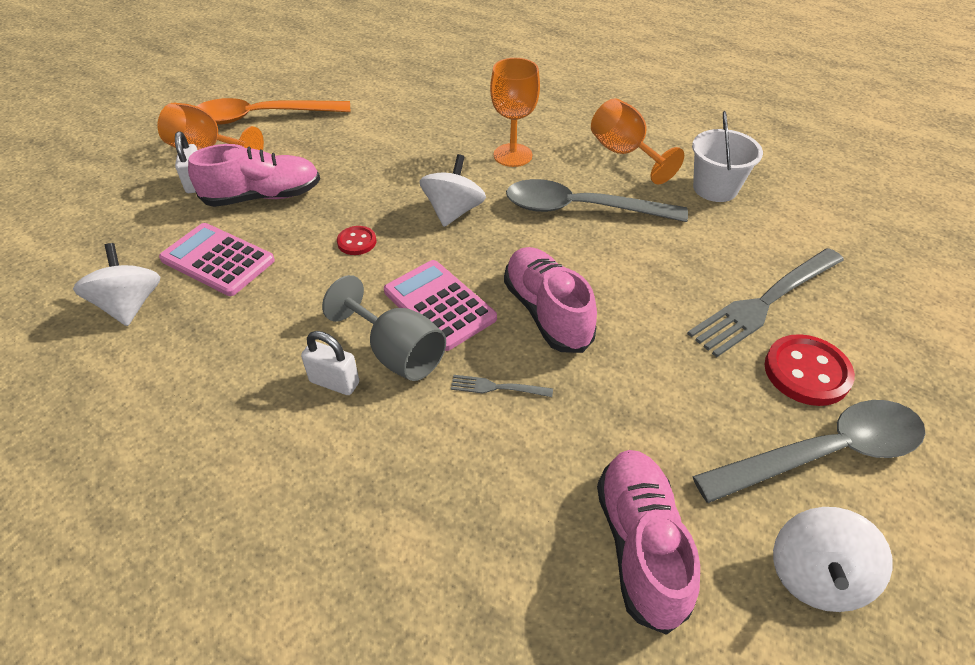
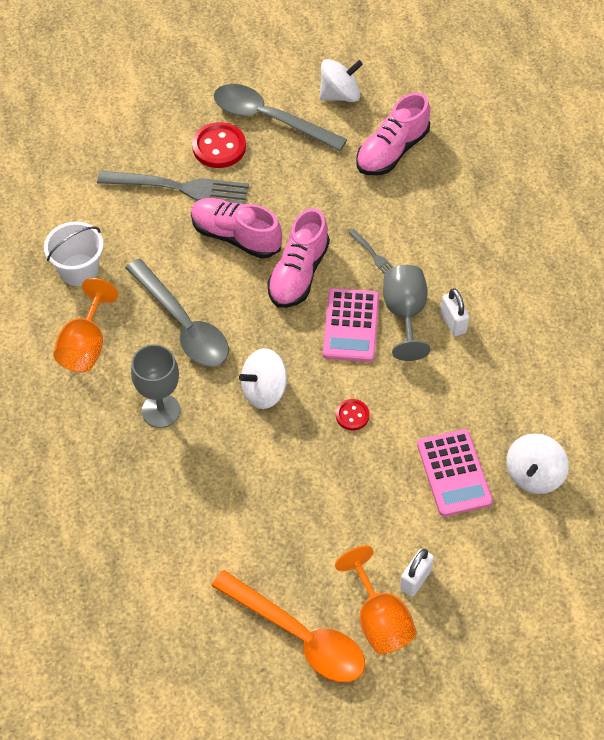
camera: 135 degrees left, 10 degrees up
pink shoe [188,144,320,207] -> pink shoe moved to [191,198,282,258]
orange goblet [490,58,540,167] -> grey goblet [131,344,181,428]

